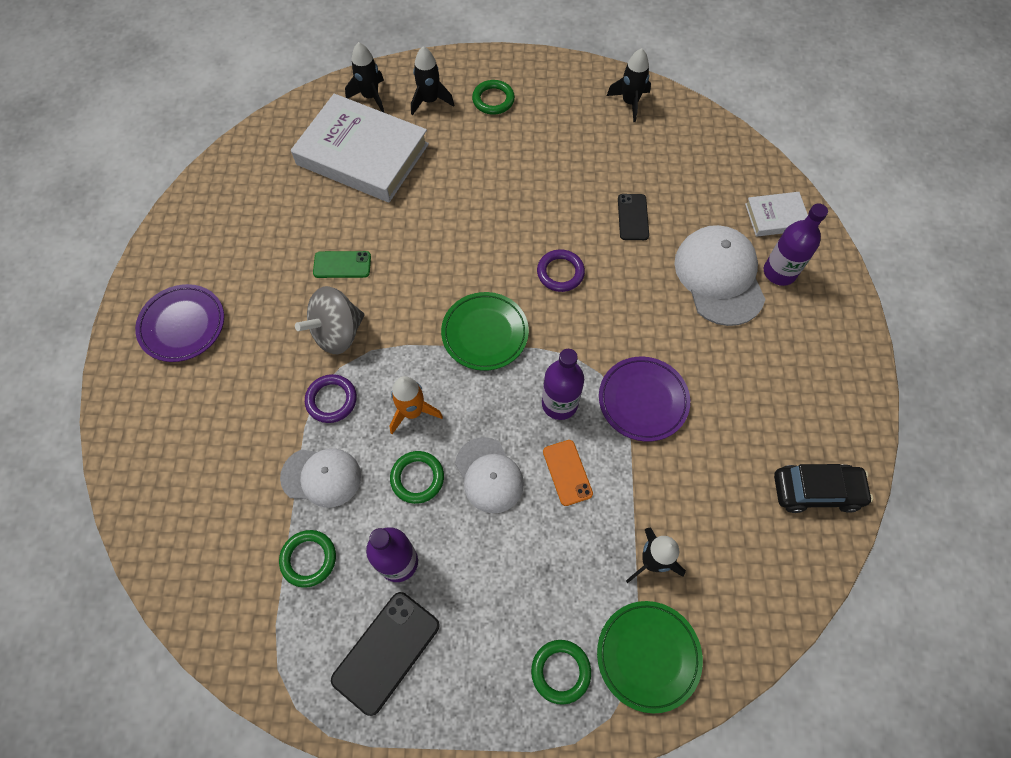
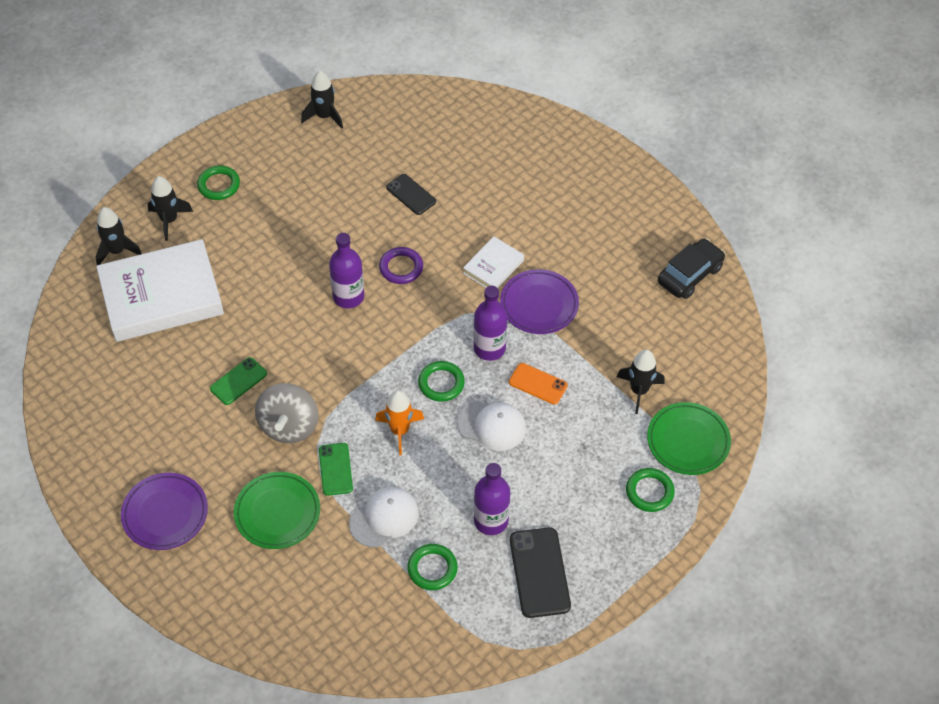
camera: 45 degrees left, 10 degrees down
purple ring [305,374,357,423] -> green phone [319,443,353,496]
green ring [390,451,444,504] -> green ring moved to [418,361,465,402]
green plate [441,292,529,371] -> green plate moved to [234,472,320,549]
white cap [674,225,766,326] -> none
white book [745,192,808,237] -> white book moved to [463,236,524,288]
purple bottle [764,203,828,286] -> purple bottle moved to [329,233,364,308]

